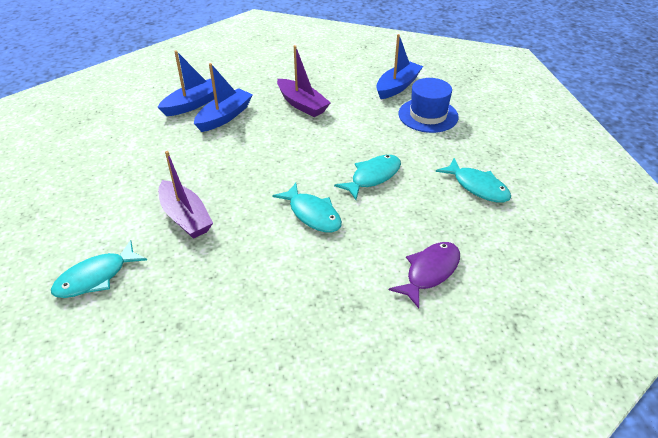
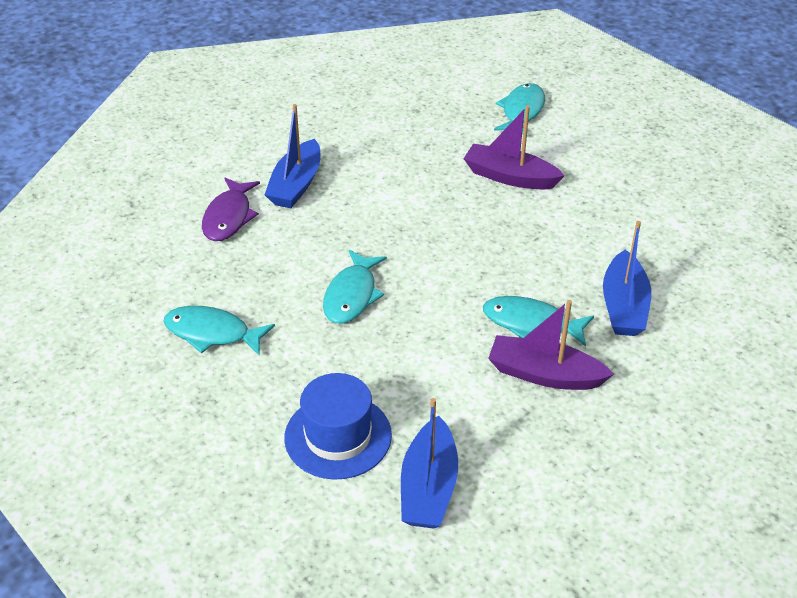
camera: 150 degrees right, 0 degrees up
blue boat [157,50,214,116] -> blue boat moved to [264,104,320,208]
turquoise fish [272,183,342,232] -> turquoise fish moved to [483,296,594,347]

